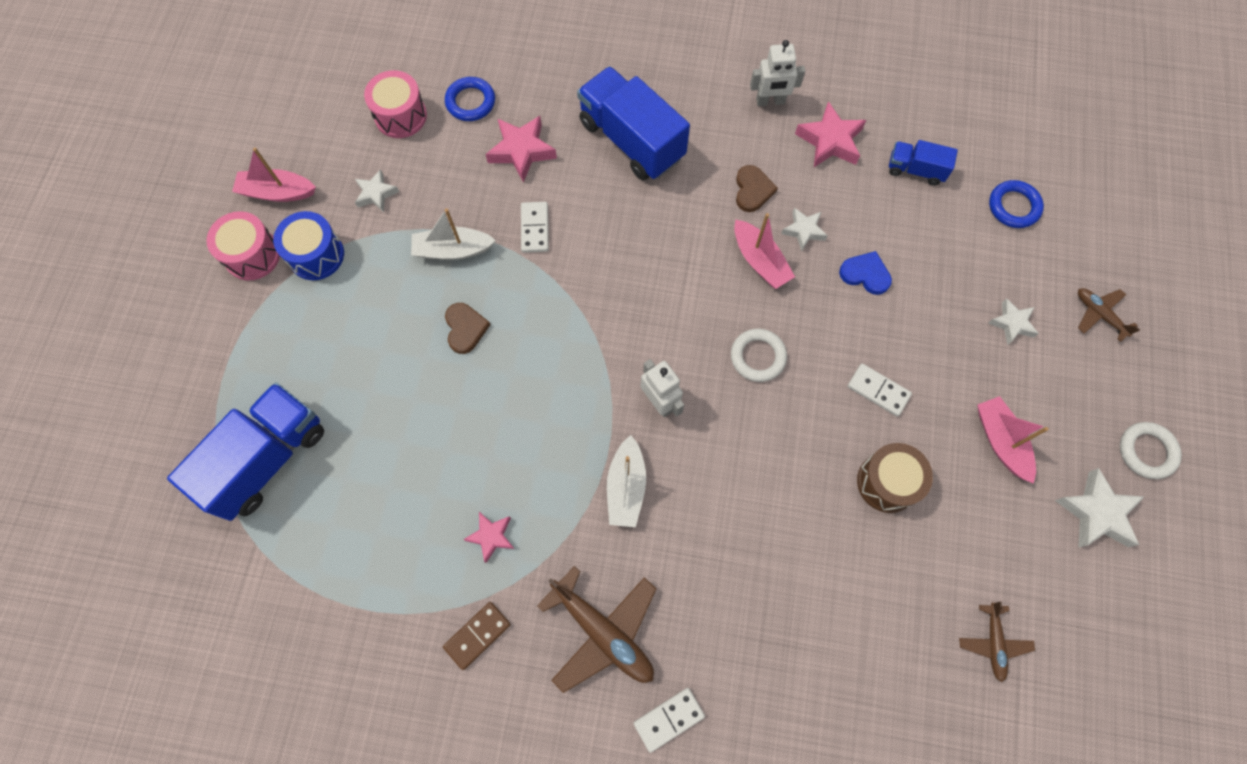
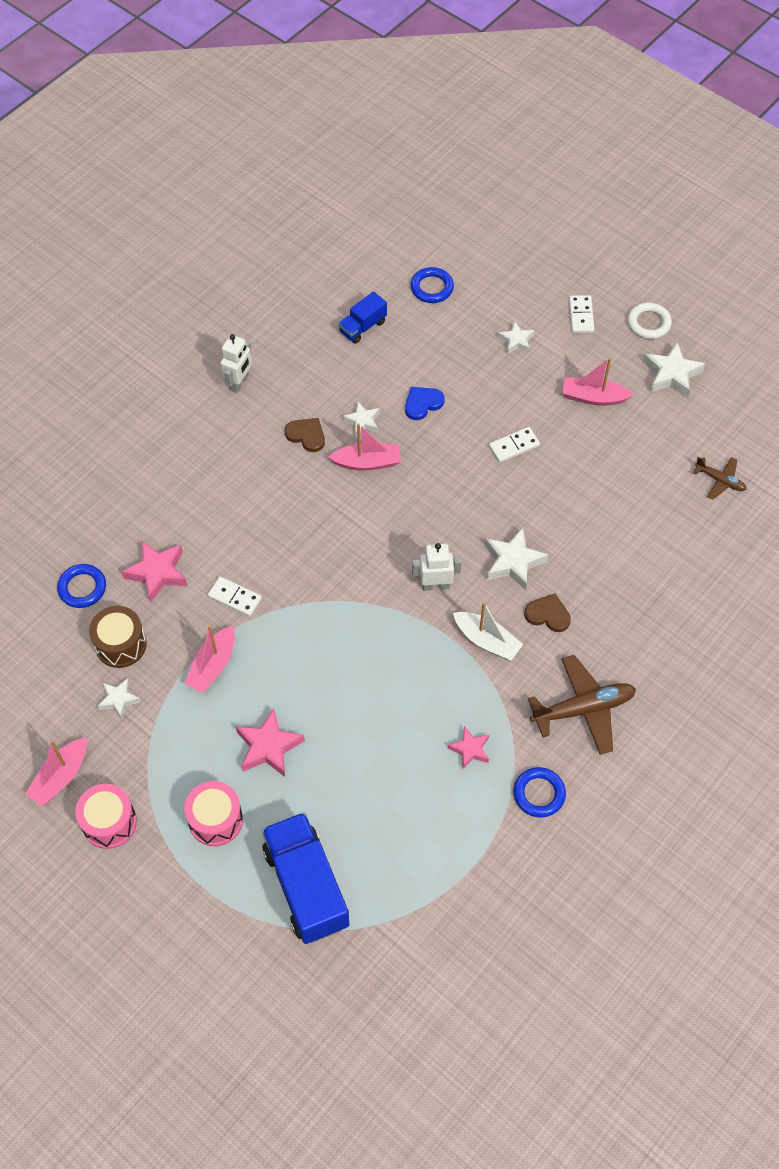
camera: 60 degrees left, 10 degrees down
blue drum [273,211,344,280] -> none
pink drum [364,70,427,138] -> pink drum moved to [184,781,243,846]
white boat [411,208,496,260] -> pink boat [184,625,235,693]
brown domino [443,602,511,670] -> blue ring [513,767,566,817]
brown heart [445,303,491,354] -> brown heart moved to [524,594,571,632]
blue truck [577,66,690,180] -> none
white domino [634,688,705,753] -> white domino moved to [569,295,595,333]
white ring [731,329,787,382] -> none
pink star [795,101,866,167] -> pink star moved to [236,709,305,777]
brown drum [857,443,933,513] -> brown drum moved to [89,606,147,668]
brown plane [1078,288,1140,342] -> none
none -> white star [485,527,548,591]

